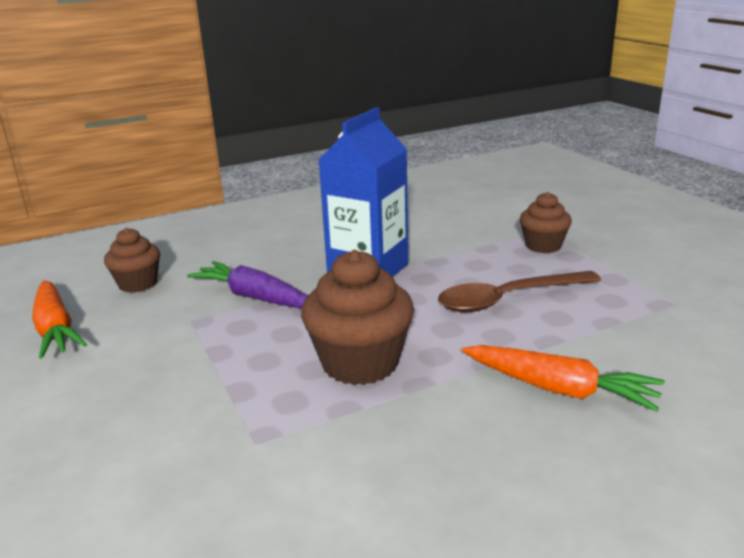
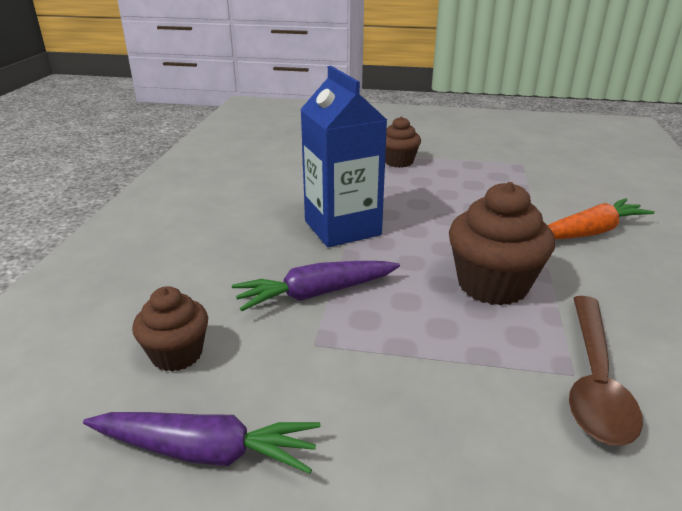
camera: 55 degrees left, 5 degrees up
orange carrot [32,280,87,359] -> purple carrot [83,412,320,474]
brown spoon [438,271,601,312] -> brown spoon moved to [569,296,643,446]

